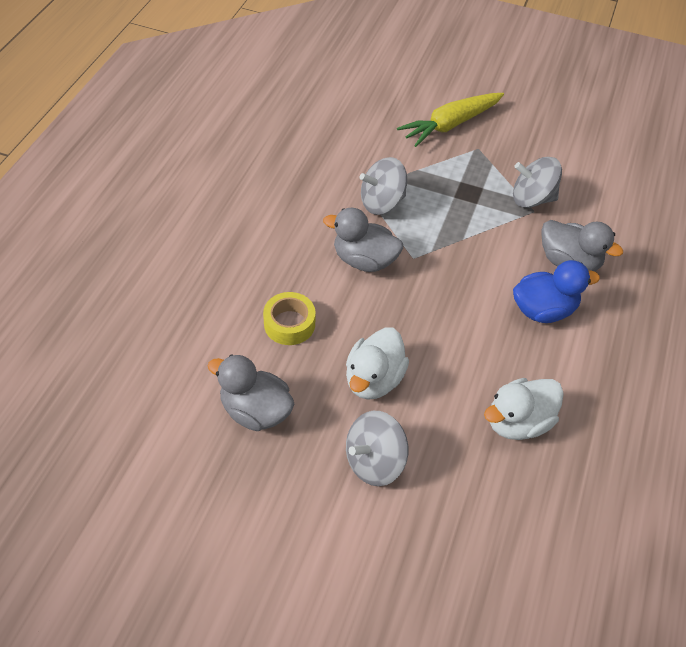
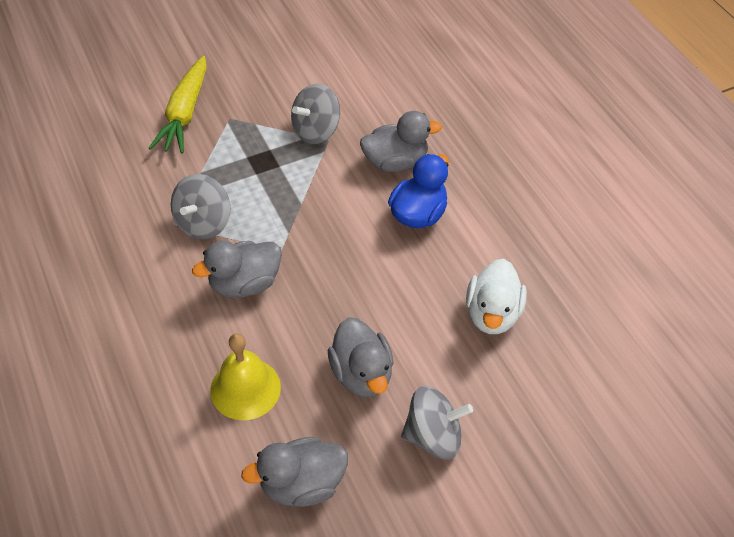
camera: 45 degrees left, 0 degrees up
yellow tape [263,292,316,345] -> yellow bell [210,333,281,420]
white duck [346,327,409,400] -> grey duck [328,317,393,398]
grey spinning top [346,411,408,486] -> grey spinning top turned 105 degrees counterclockwise [401,386,473,460]

